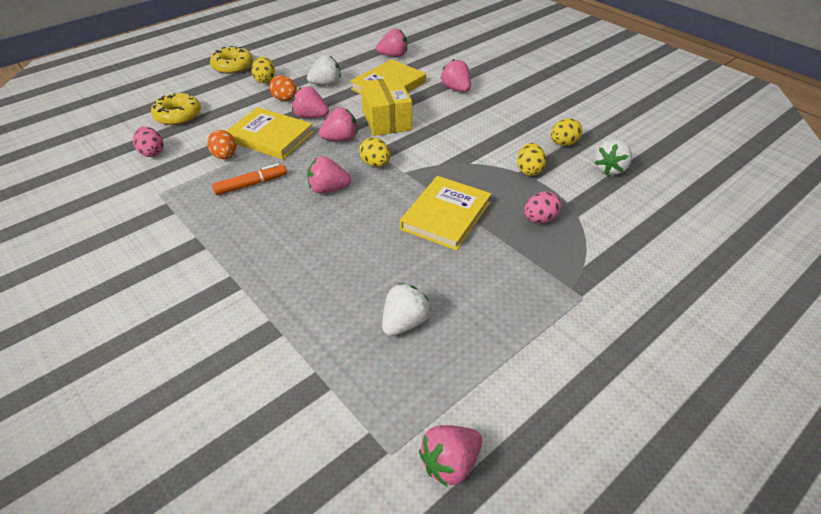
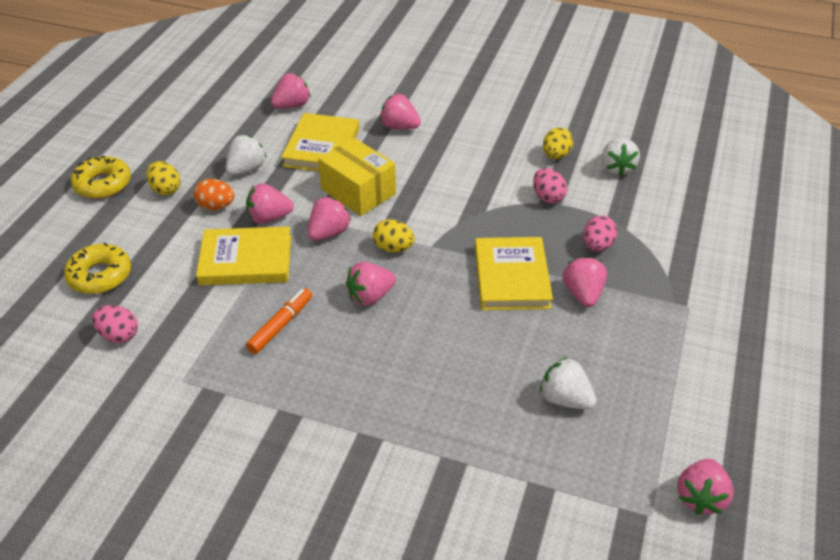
camera: 30 degrees left, 0 degrees up
orange egg [207,130,236,159] -> none
white strawberry [382,283,431,336] -> white strawberry turned 60 degrees counterclockwise [540,357,596,410]
yellow egg [517,143,546,176] -> pink egg [533,168,567,204]
none -> pink strawberry [563,256,607,307]

